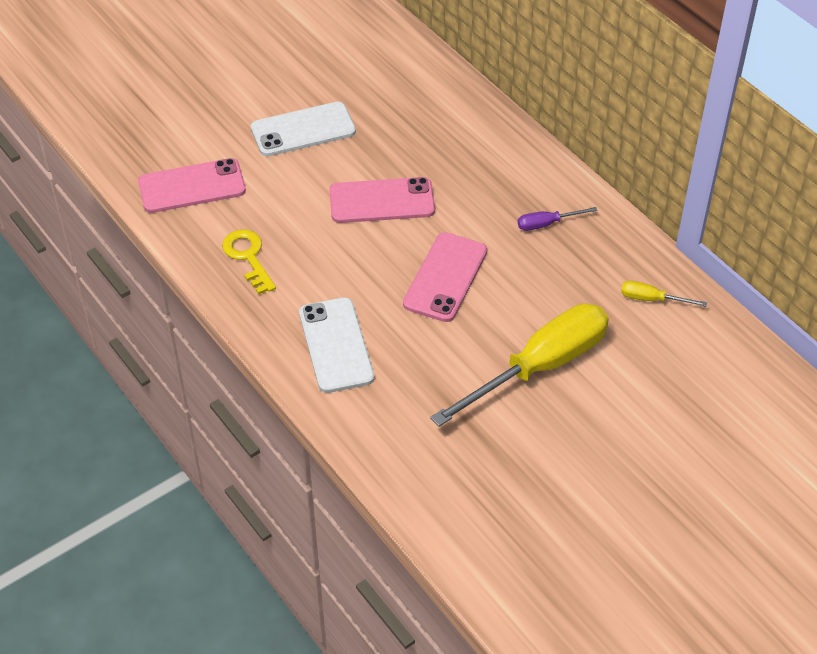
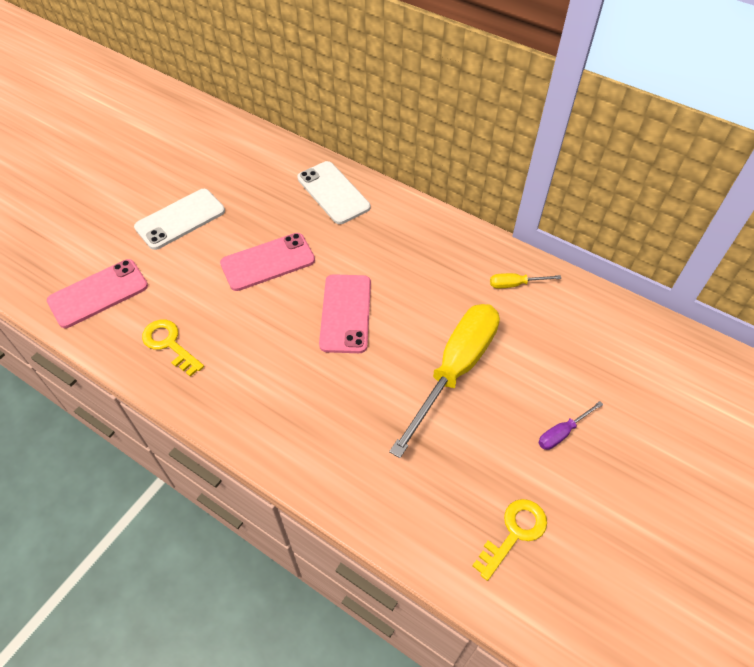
camera: 20 degrees left, 5 degrees up
white phone [299,297,374,393] -> white phone moved to [297,161,370,224]
purple screwdriver [518,207,597,231] -> purple screwdriver moved to [538,401,603,450]
none -> yellow key [472,499,547,581]

